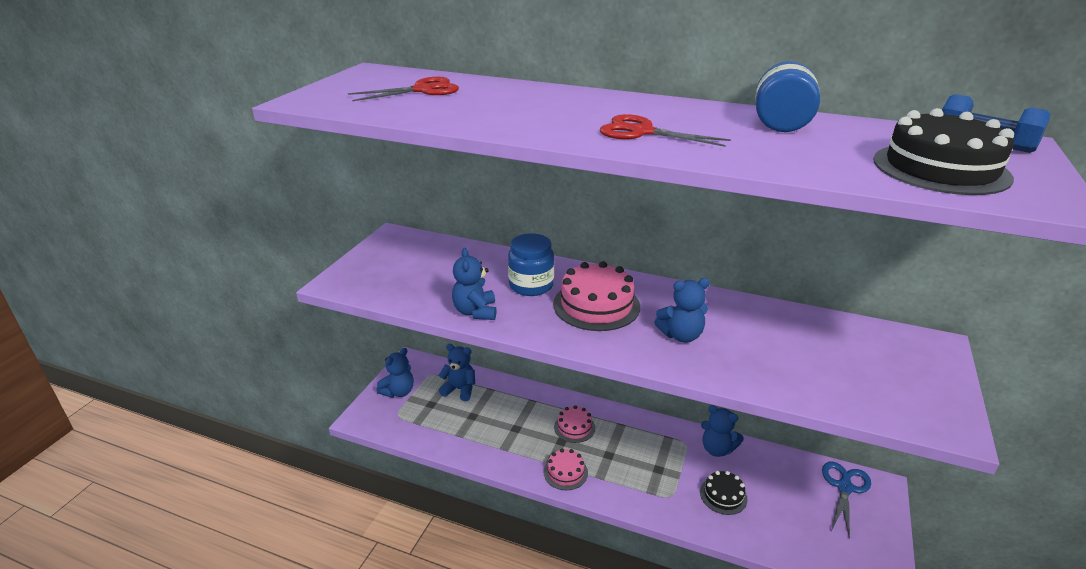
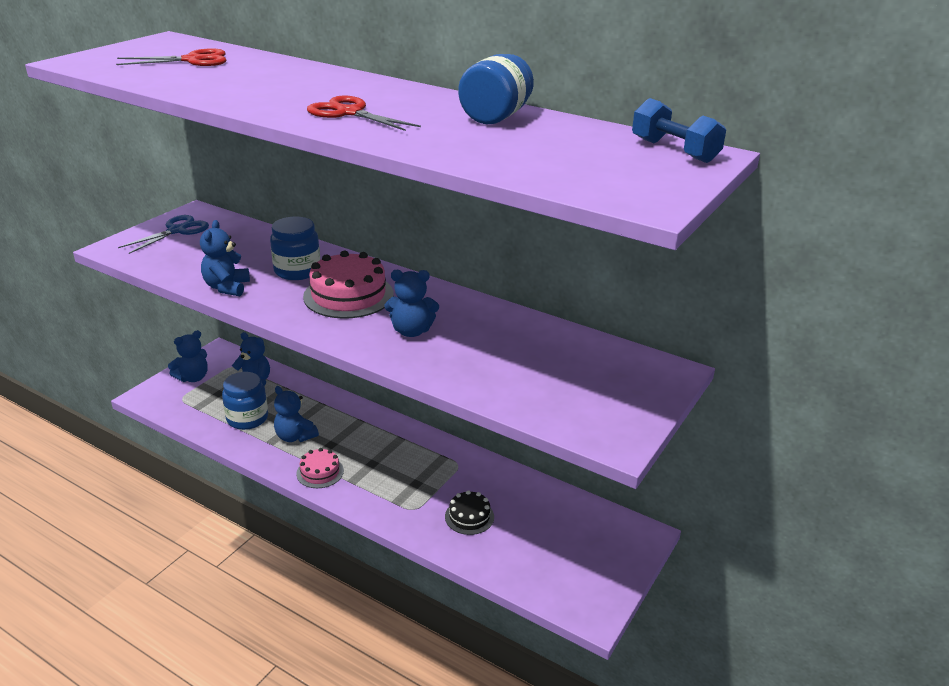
camera: 10 degrees right, 0 degrees up
pink cake [554,405,595,443] -> none
blue teddy bear [701,405,744,457] -> blue teddy bear moved to [274,386,319,442]
blue scissors [822,462,871,539] -> blue scissors moved to [118,215,209,254]
black cake [873,108,1014,195] -> none
none -> blue jar [222,372,268,430]

